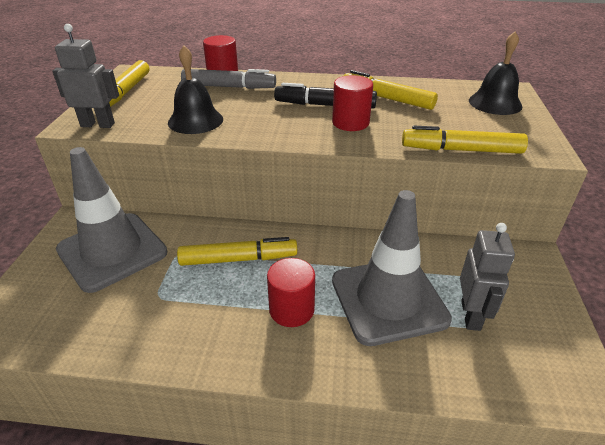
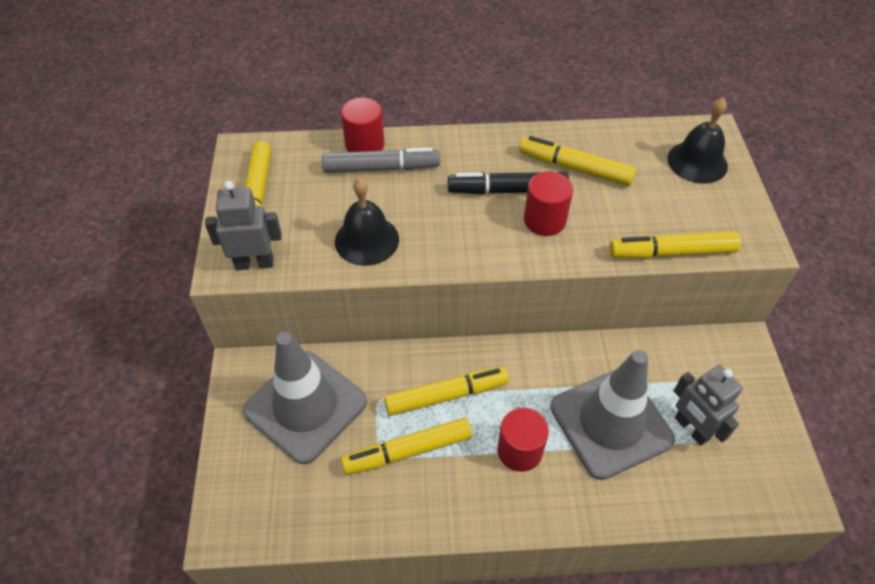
camera: 10 degrees left, 15 degrees up
grey robot [460,223,515,331] -> grey robot turned 150 degrees clockwise [674,365,743,446]
none -> yellow marker [341,418,472,475]

